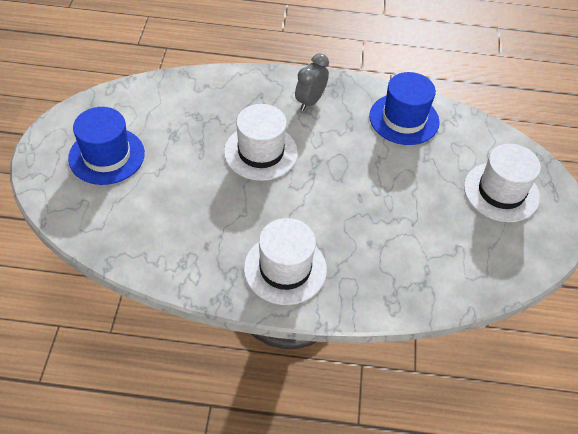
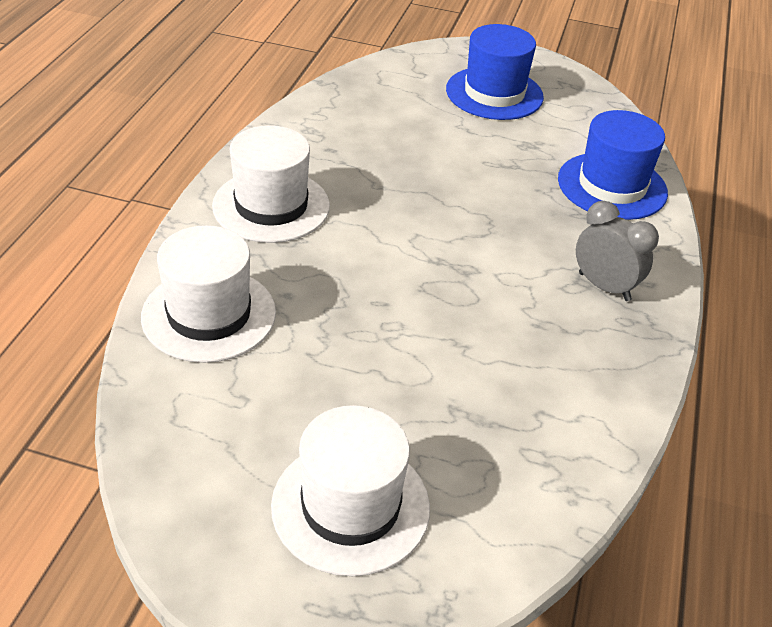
camera: 100 degrees right, 10 degrees down
white hat [224,104,298,181] -> white hat moved to [141,225,276,363]
blue hat [369,72,440,145] -> blue hat moved to [558,110,668,220]

